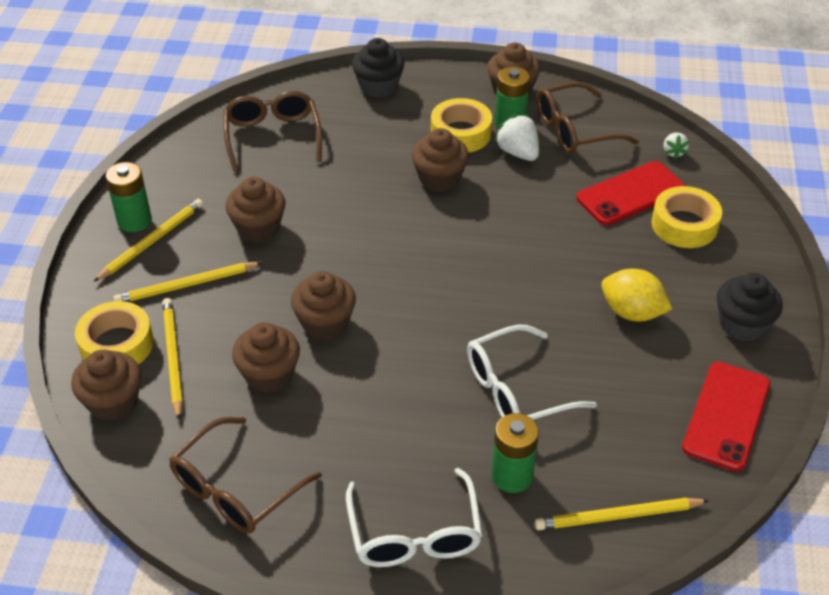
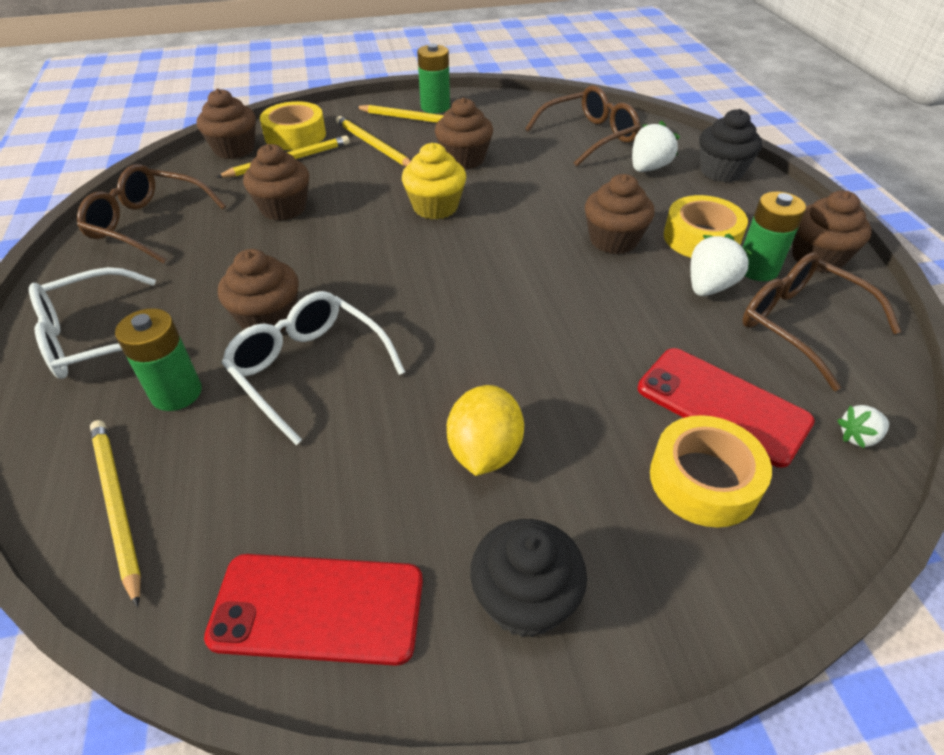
camera: 70 degrees right, 0 degrees up
brown cupcake [291,271,356,340] -> brown cupcake moved to [218,249,299,332]
none -> yellow cupcake [402,143,466,220]
none -> white strawberry [632,121,680,172]

